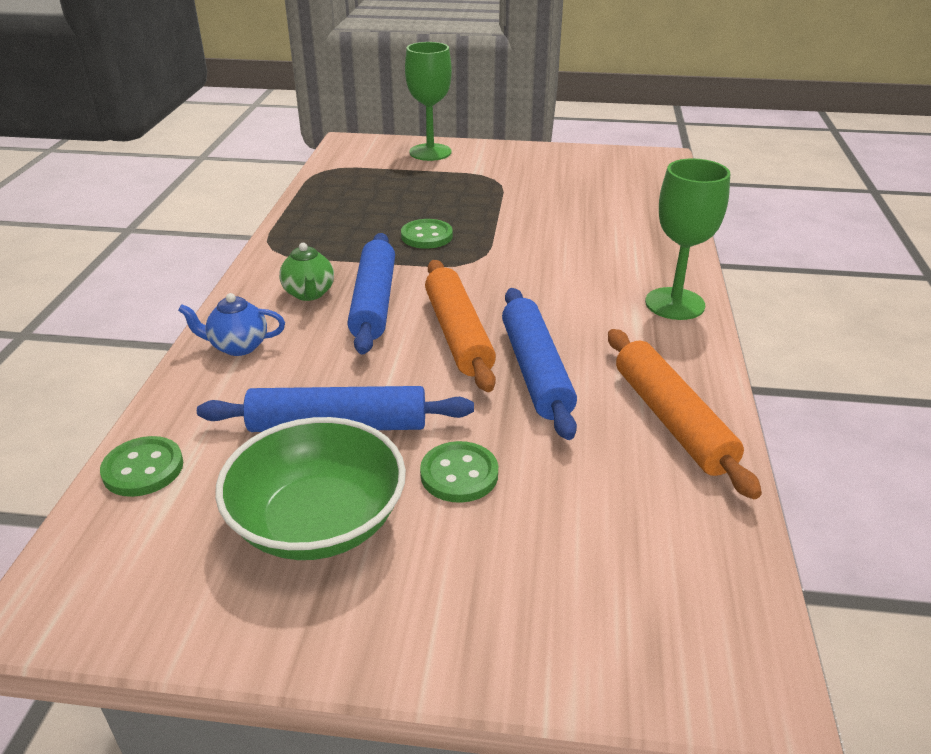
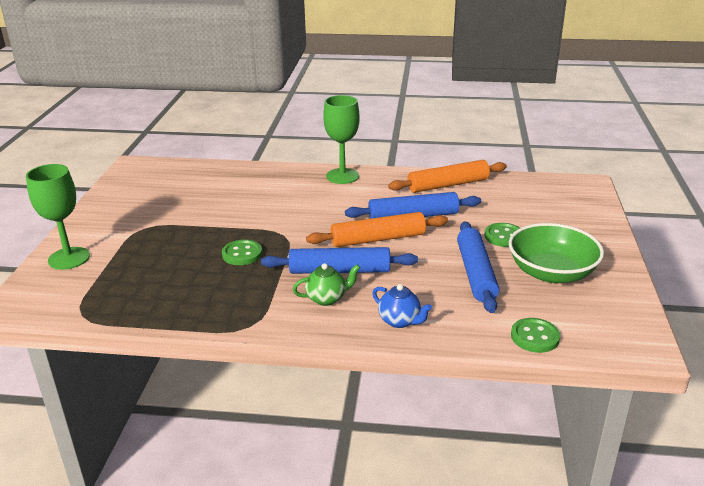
camera: 90 degrees left, 5 degrees down
blue teapot [178,293,285,356] -> blue teapot turned 45 degrees counterclockwise [372,284,432,328]

